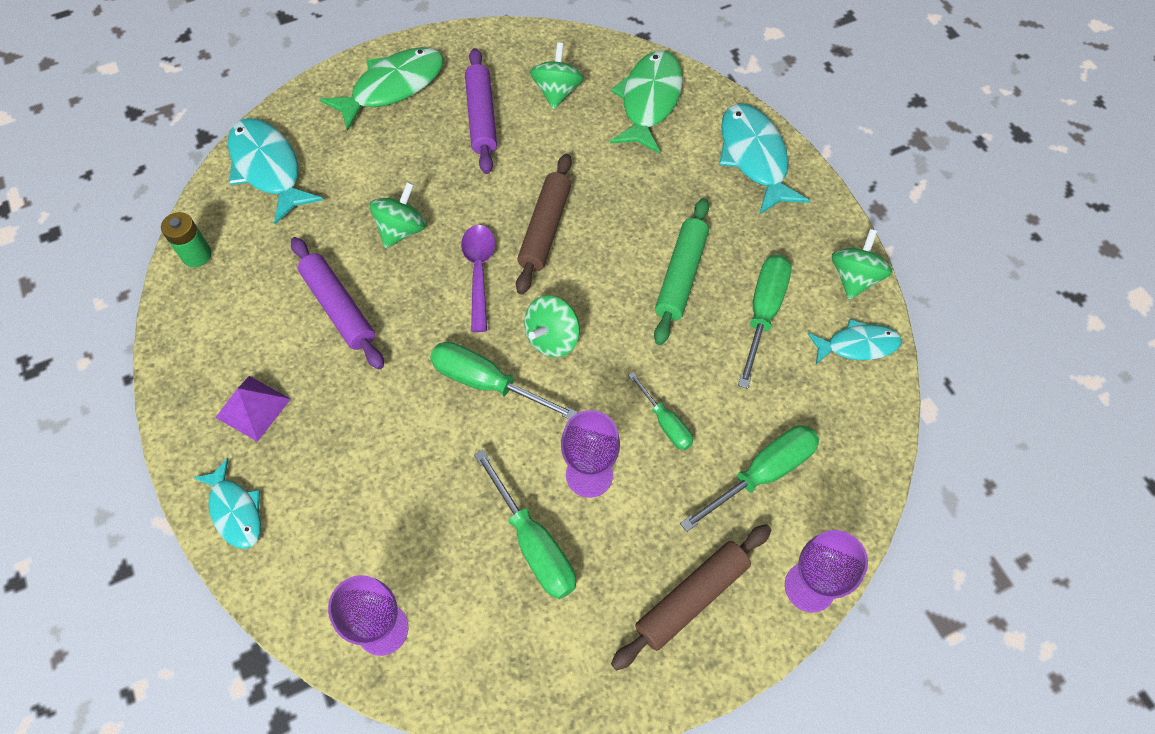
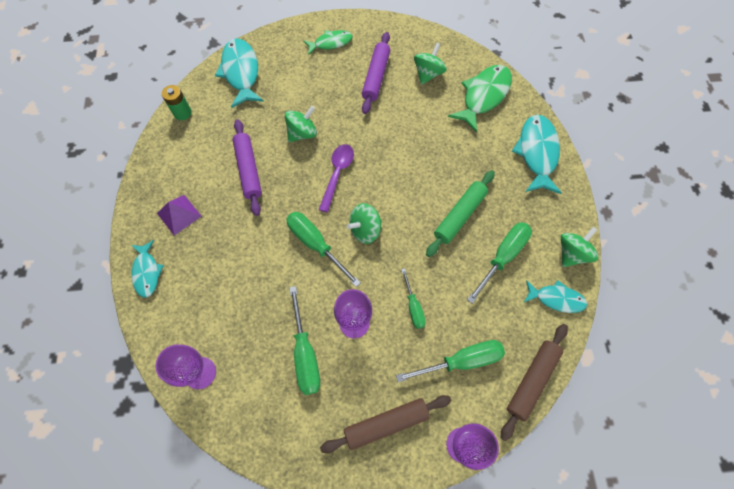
camera: 20 degrees right, 5 degrees up
green fish [320,47,444,131] -> green fish [303,30,352,55], size x0.61
brown rolling pin [516,153,572,295] -> brown rolling pin moved to [501,324,568,441]

